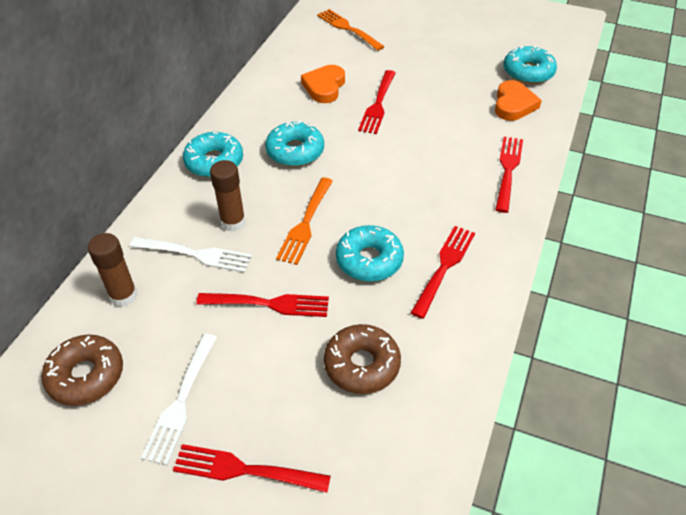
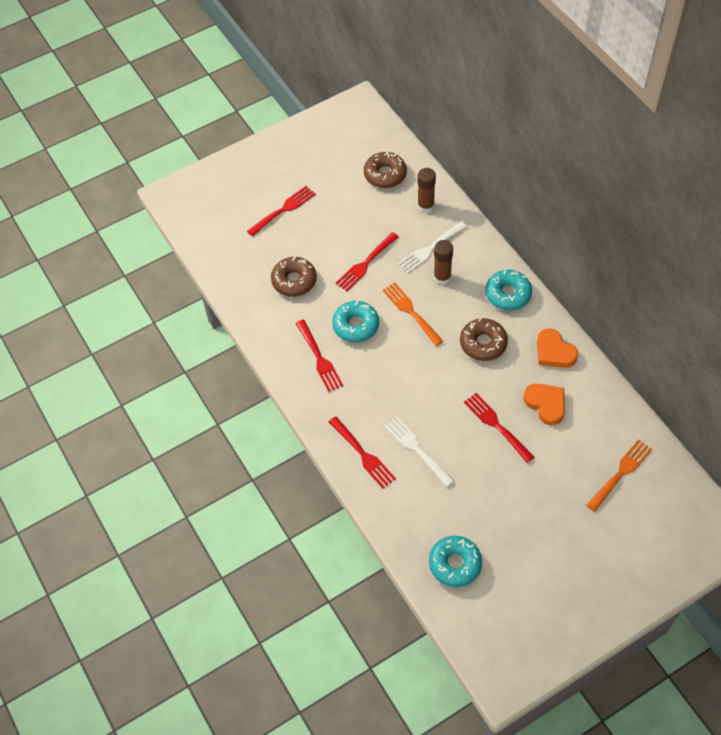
camera: 130 degrees right, 10 degrees up
white fork [141,334,217,465] -> white fork moved to [384,416,454,487]
turquoise donut [265,120,324,167] -> brown donut [460,318,508,361]
orange fork [317,9,385,51] -> orange fork turned 45 degrees counterclockwise [586,439,652,512]
orange heart [495,80,542,121] -> orange heart moved to [537,328,578,368]

